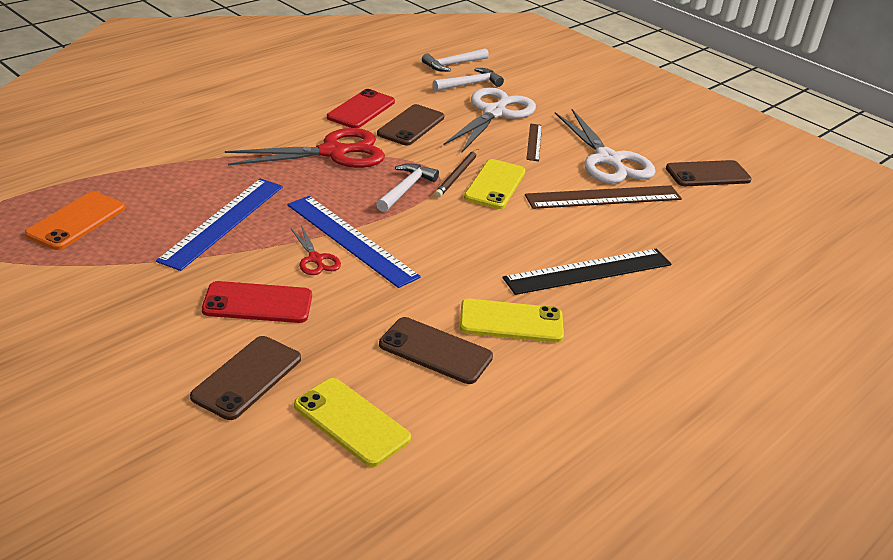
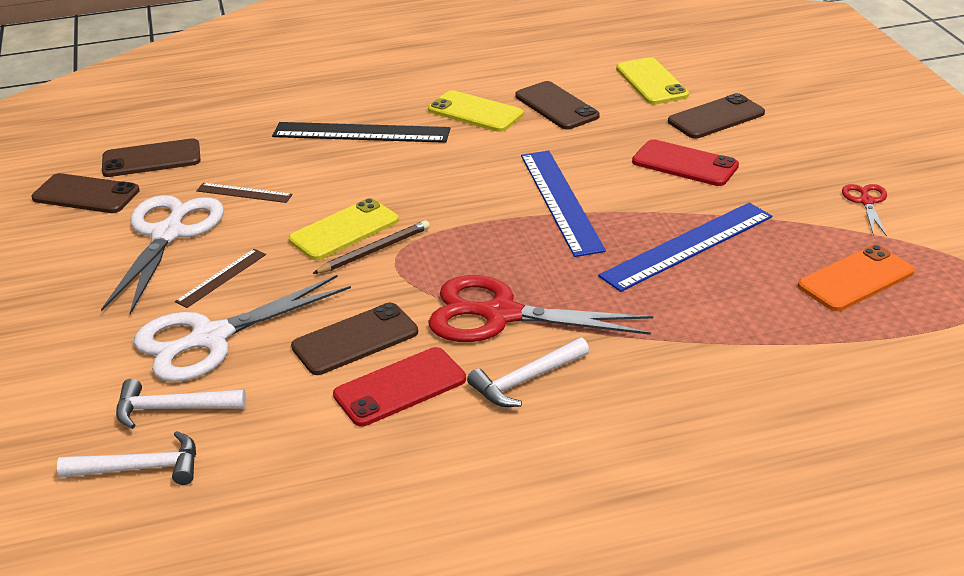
camera: 145 degrees left, 0 degrees up
red scissors [291,225,341,275] -> red scissors moved to [842,184,887,237]
white hammer [376,163,439,212] -> white hammer moved to [467,337,589,407]
brown ruler [525,185,682,209] -> brown ruler [196,183,293,203], size x0.52
none -> brown phone [102,138,201,177]

